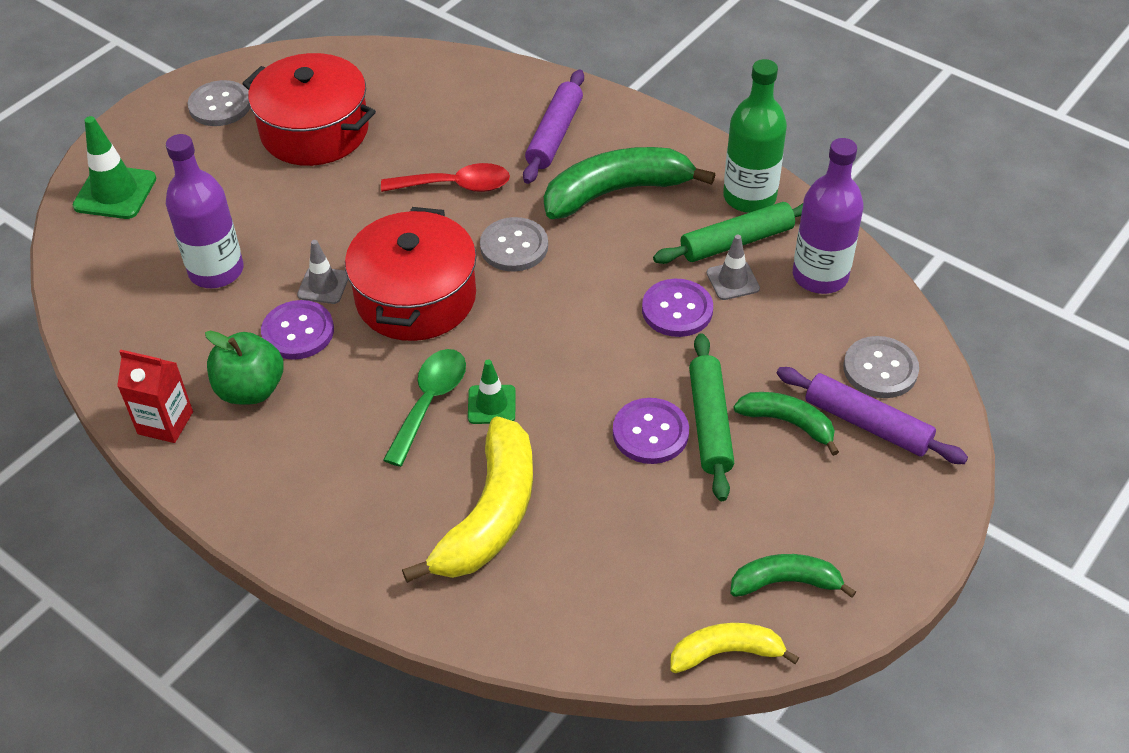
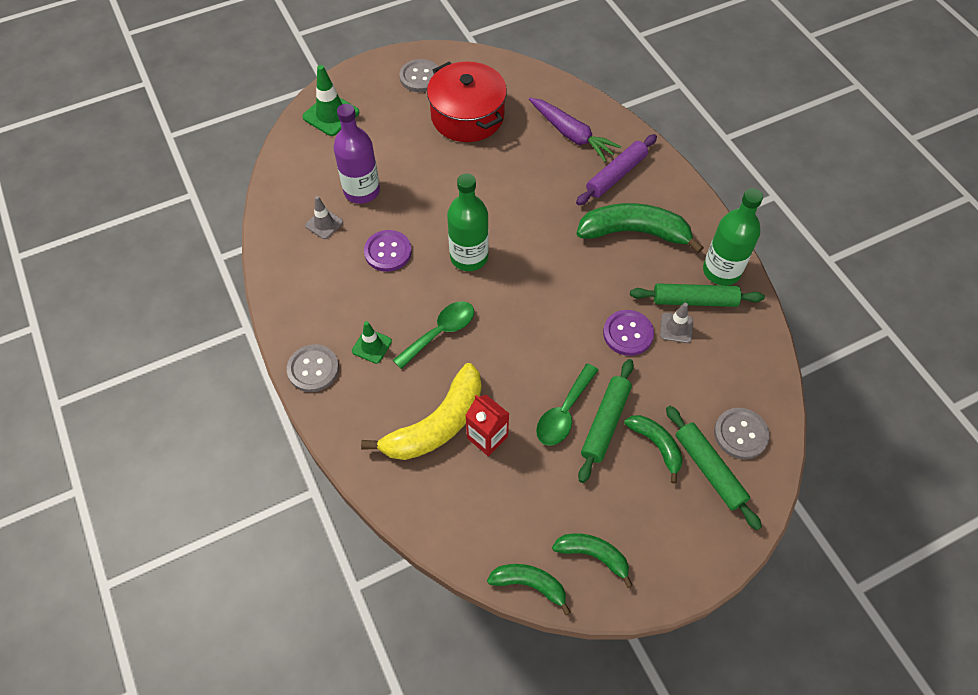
camera: 25 degrees right, 10 degrees up
red carton [117,349,193,443] -> red carton moved to [465,395,509,456]
green apple [205,331,284,404] -> none
grey traffic cone [297,240,348,304] -> grey traffic cone moved to [305,196,343,239]
red pot [345,207,476,341] -> green bottle [447,173,489,271]
red spoon [381,163,510,192] -> none
green traffic cone [468,359,516,424] -> green traffic cone moved to [352,321,392,364]
grey button [480,217,548,272] -> grey button moved to [287,344,339,392]
purple button [613,398,689,464] -> green spoon [536,363,598,446]
yellow banana [670,623,799,673] -> green banana [487,564,571,615]
purple rolling pin [777,367,968,464] -> green rolling pin [666,406,762,530]
purple bottle [793,138,864,294] -> none
none -> purple carrot [529,98,621,162]

